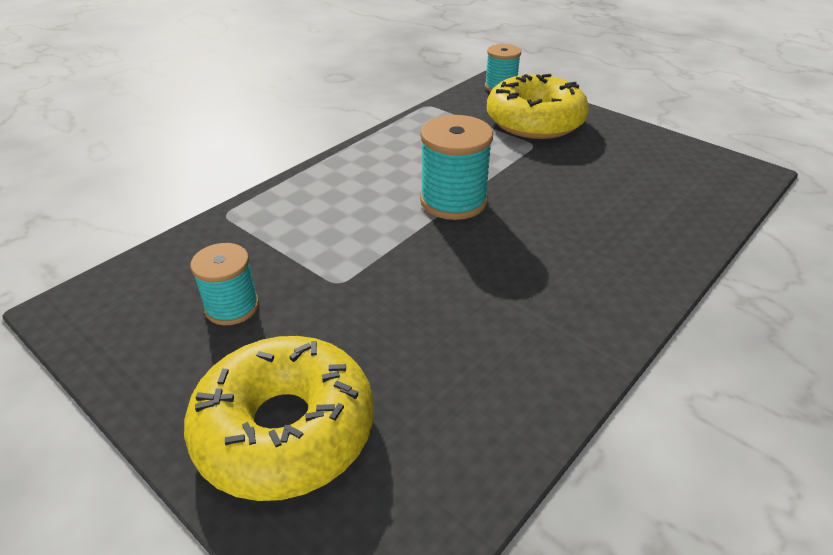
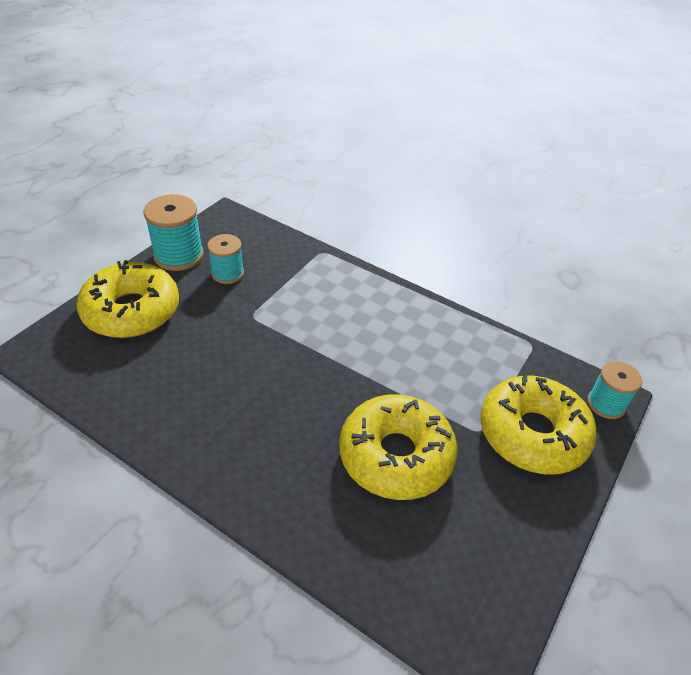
camera: 80 degrees right, 5 degrees up
turquoise spool [420,115,493,220] -> turquoise spool moved to [144,194,204,271]
none -> yellow donut [339,394,458,500]

